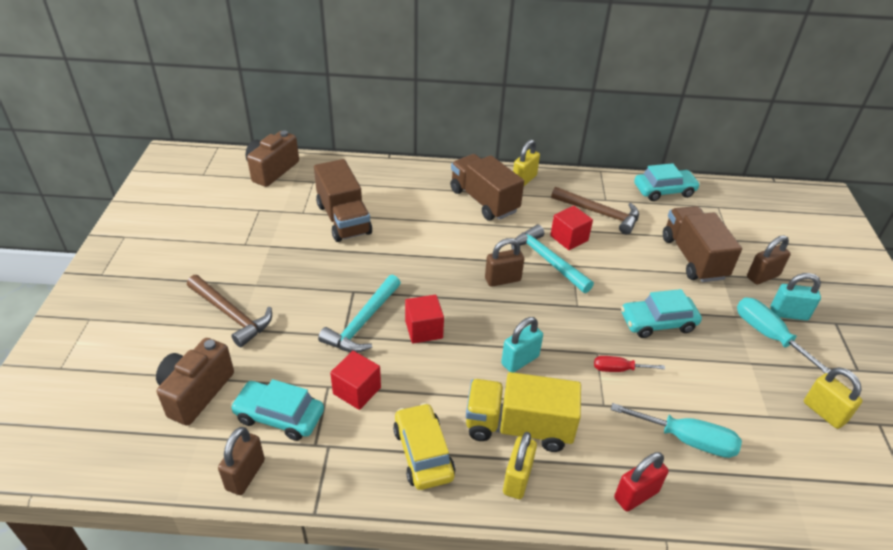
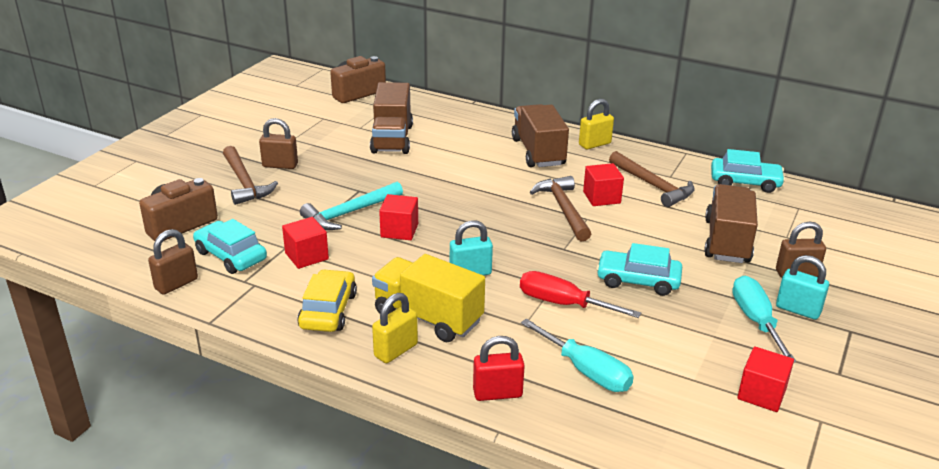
camera: 25 degrees right, 10 degrees down
brown padlock [485,238,524,287] -> brown padlock moved to [259,118,298,169]
turquoise hammer [511,225,594,293] -> brown hammer [530,176,591,241]
red screwdriver [594,356,665,372] -> red screwdriver [520,271,641,318], size x1.66
yellow padlock [804,367,862,429] -> red cube [737,346,794,412]

